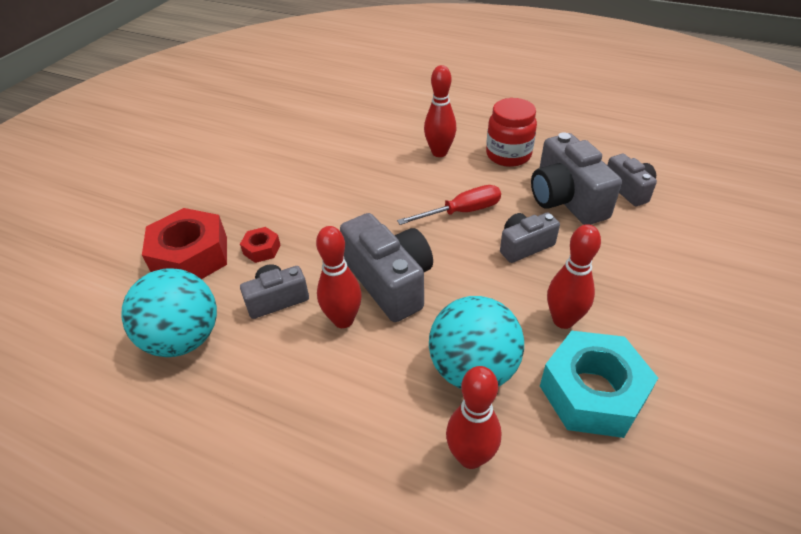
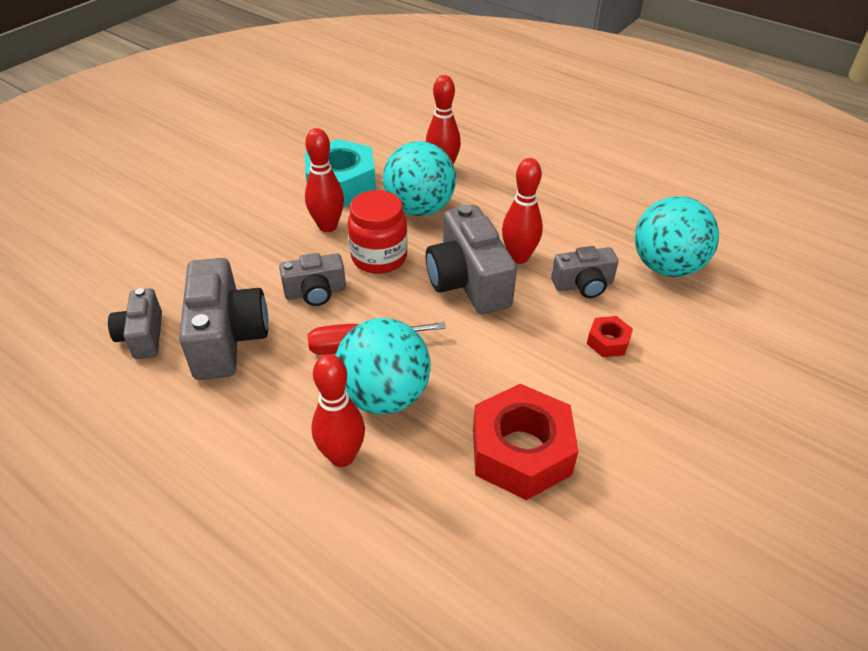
camera: 170 degrees left, 0 degrees up
red nut [142,208,227,279] -> red nut moved to [473,384,578,500]
red jar [486,98,537,167] -> red jar moved to [348,190,408,274]
none -> turquoise ball [335,318,431,414]

